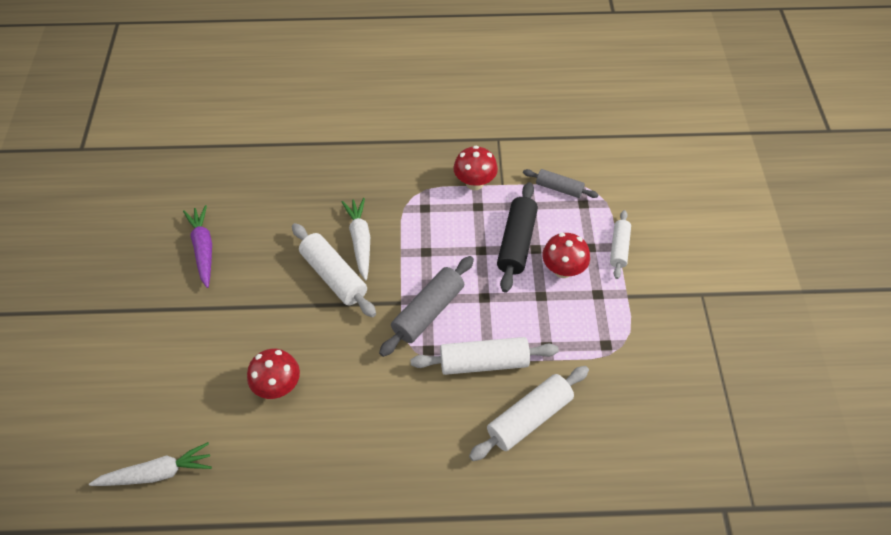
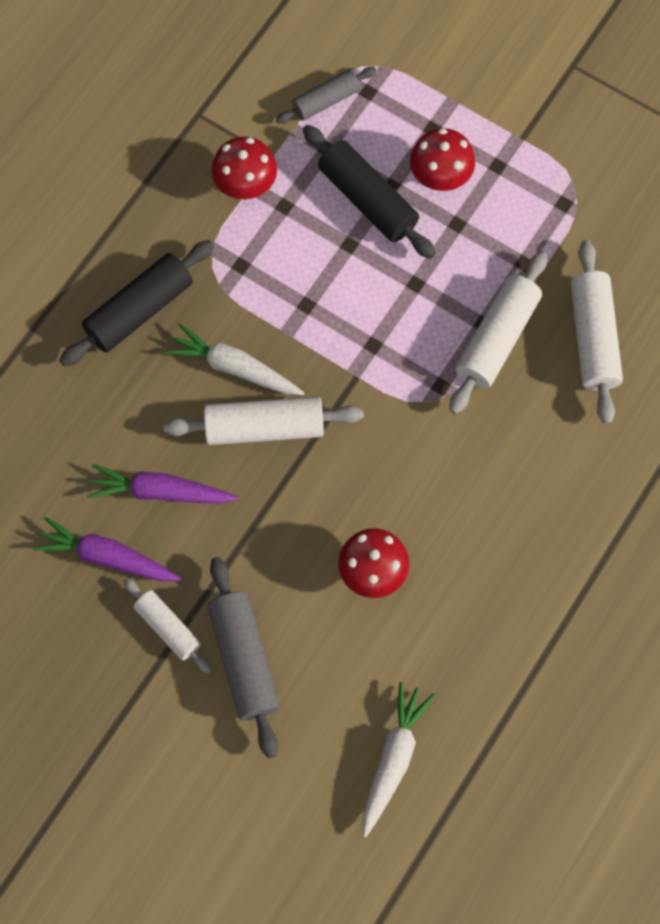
camera: 55 degrees left, 15 degrees up
grey rolling pin [379,256,474,357] -> grey rolling pin moved to [207,557,280,758]
white rolling pin [610,210,631,279] -> white rolling pin moved to [123,578,212,673]
none -> black rolling pin [59,240,214,367]
none -> purple carrot [87,464,238,504]

